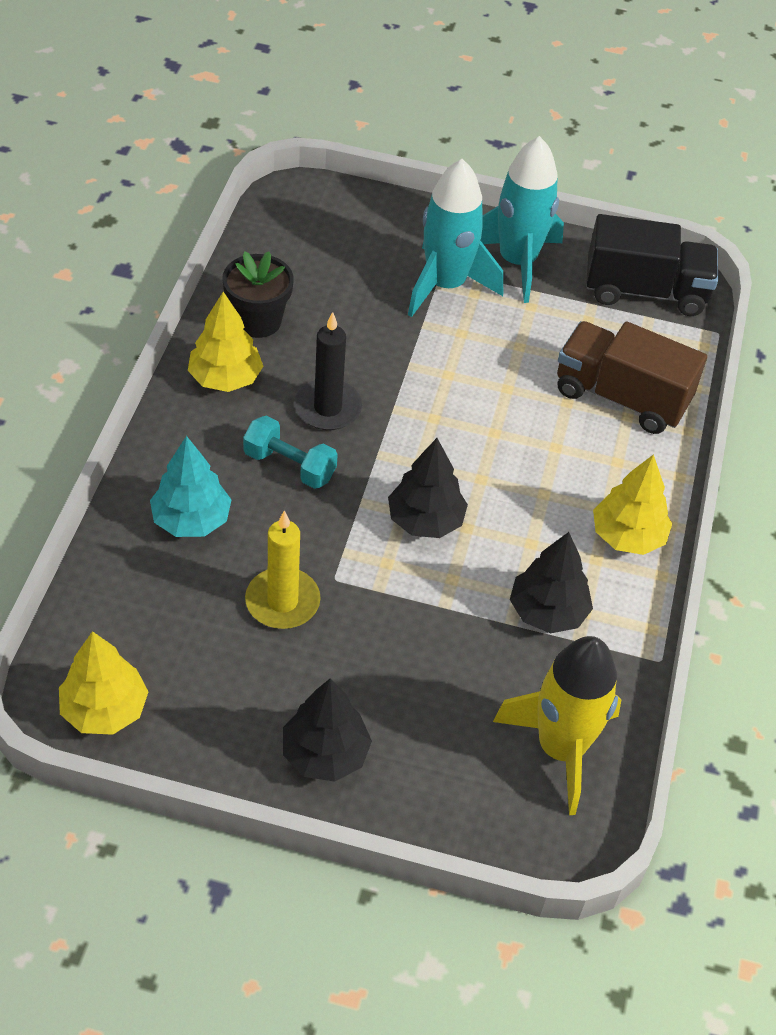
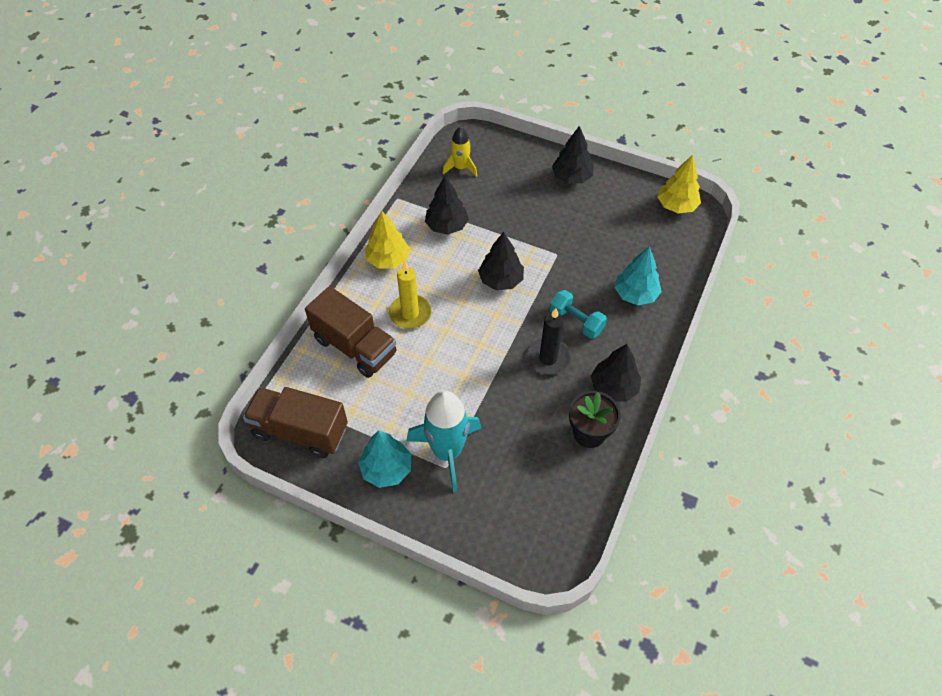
camera: 165 degrees left, 5 degrees up
yellow tree [188,292,263,392] -> black tree [591,344,641,402]
yellow candle [245,510,321,629] -> yellow candle moved to [389,261,431,329]
turquoise rocket [481,136,564,303] -> turquoise tree [358,430,411,488]
yellow rocket [493,636,621,815] -> yellow rocket [443,127,477,177], size x0.57
black truck [586,214,718,316] -> brown truck [243,387,348,458]

